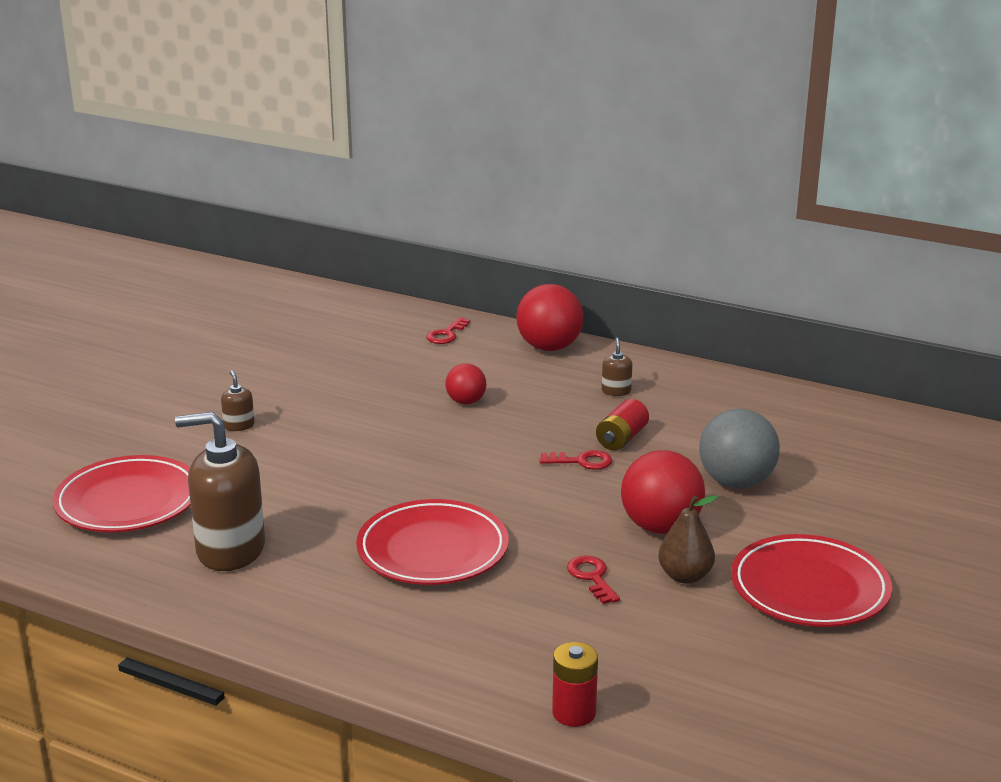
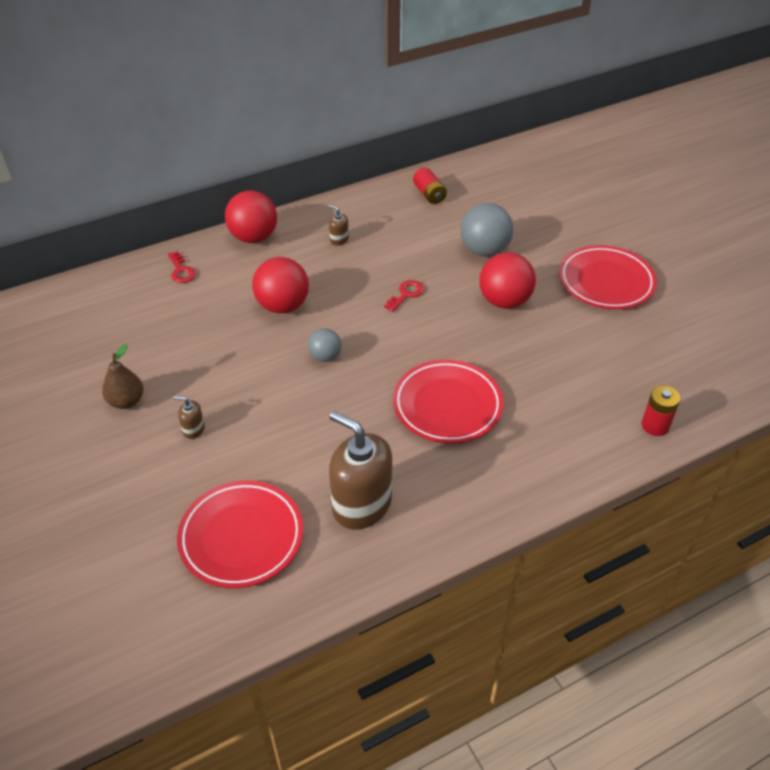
camera: 55 degrees left, 20 degrees up
brown soap dispenser [175,412,265,571] -> brown soap dispenser turned 90 degrees clockwise [329,411,392,529]
red ball [445,363,486,404] -> red ball [252,257,309,313], size x1.75
red key [567,556,620,604] -> none
red battery [596,399,649,450] -> red battery moved to [413,168,447,204]
brown pear [658,495,718,584] -> brown pear moved to [102,344,143,409]
none -> grey ball [308,328,342,362]

